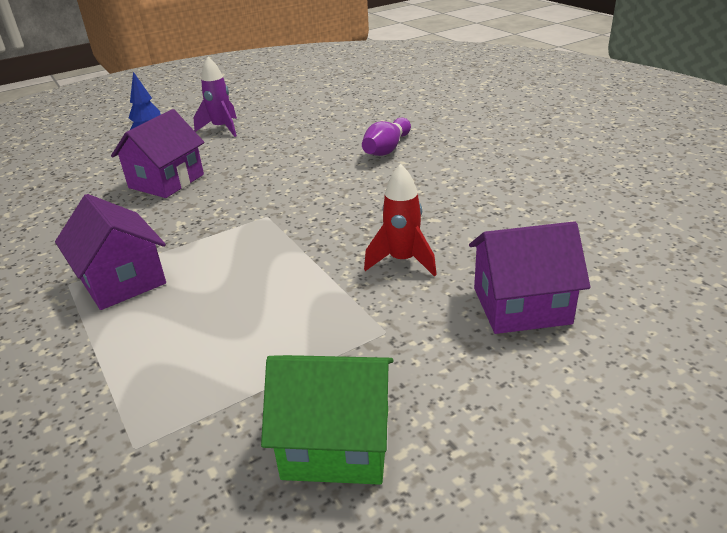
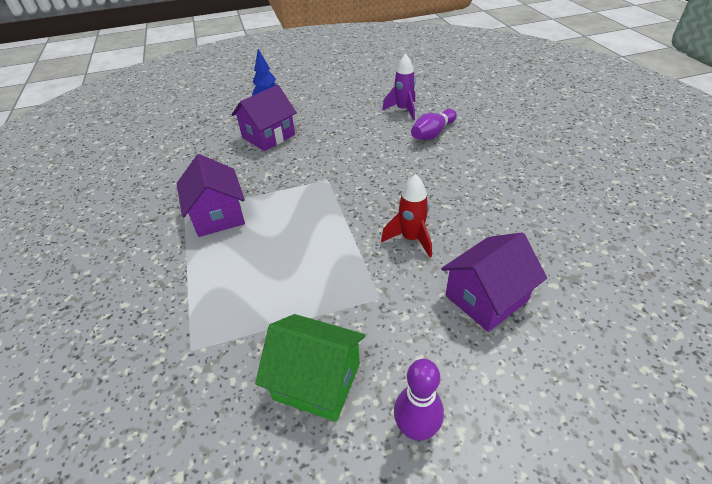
camera: 15 degrees right, 10 degrees up
purple rocket [194,57,237,137] -> purple rocket moved to [382,54,416,121]
purple house [469,221,590,334] -> purple house turned 45 degrees counterclockwise [441,233,547,332]
none -> purple bowling pin [394,359,444,441]

